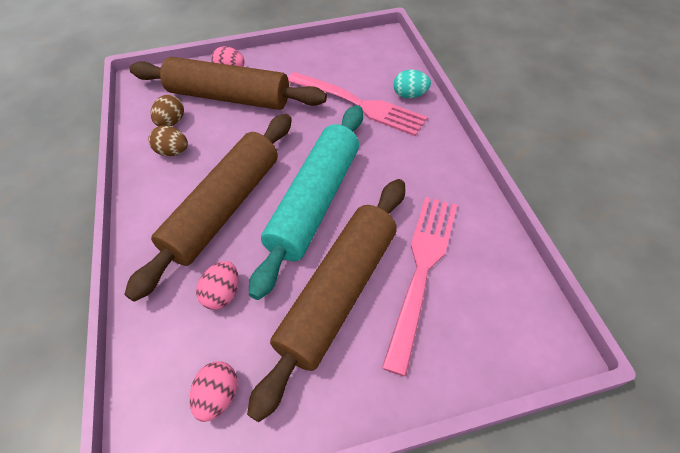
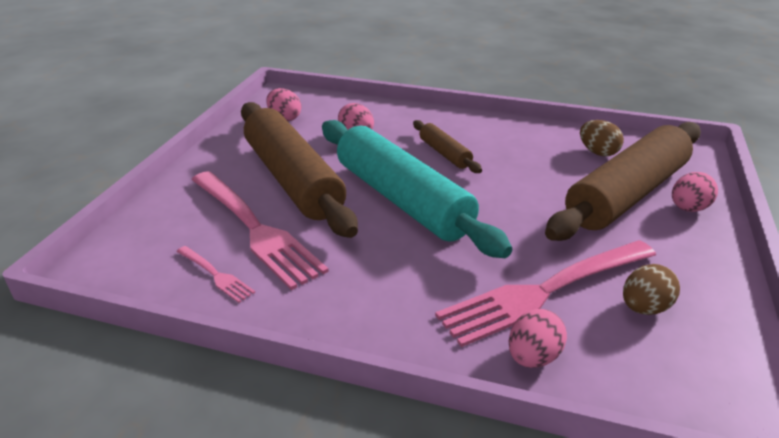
camera: 120 degrees right, 20 degrees down
brown rolling pin [124,114,292,302] -> brown rolling pin [413,120,482,173], size x0.45
brown egg [148,125,188,156] -> brown egg moved to [623,264,680,315]
turquoise egg [393,70,431,98] -> pink egg [509,309,567,368]
none -> pink fork [176,246,255,303]

